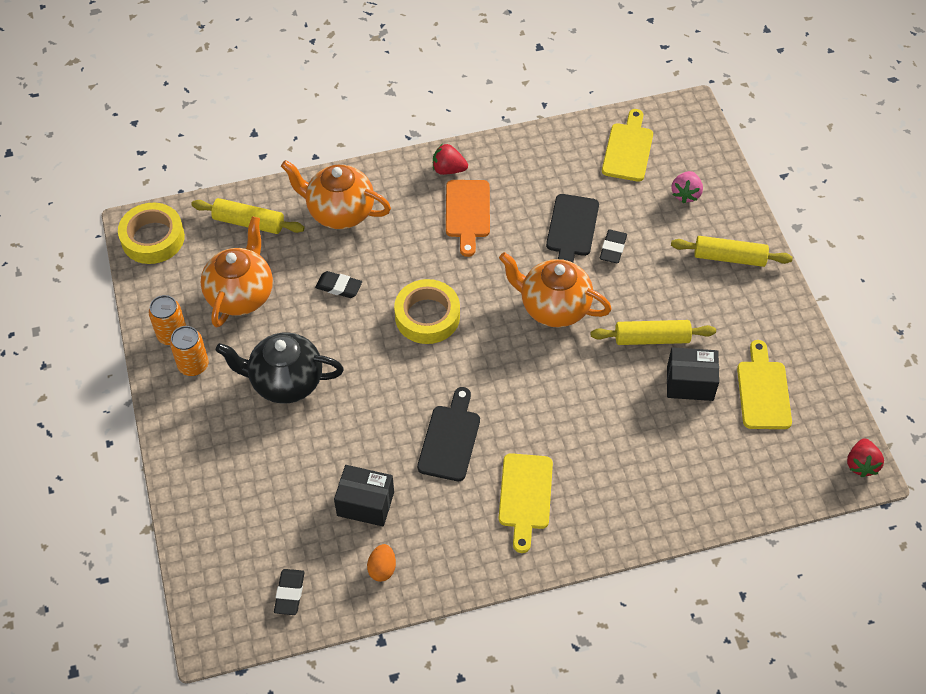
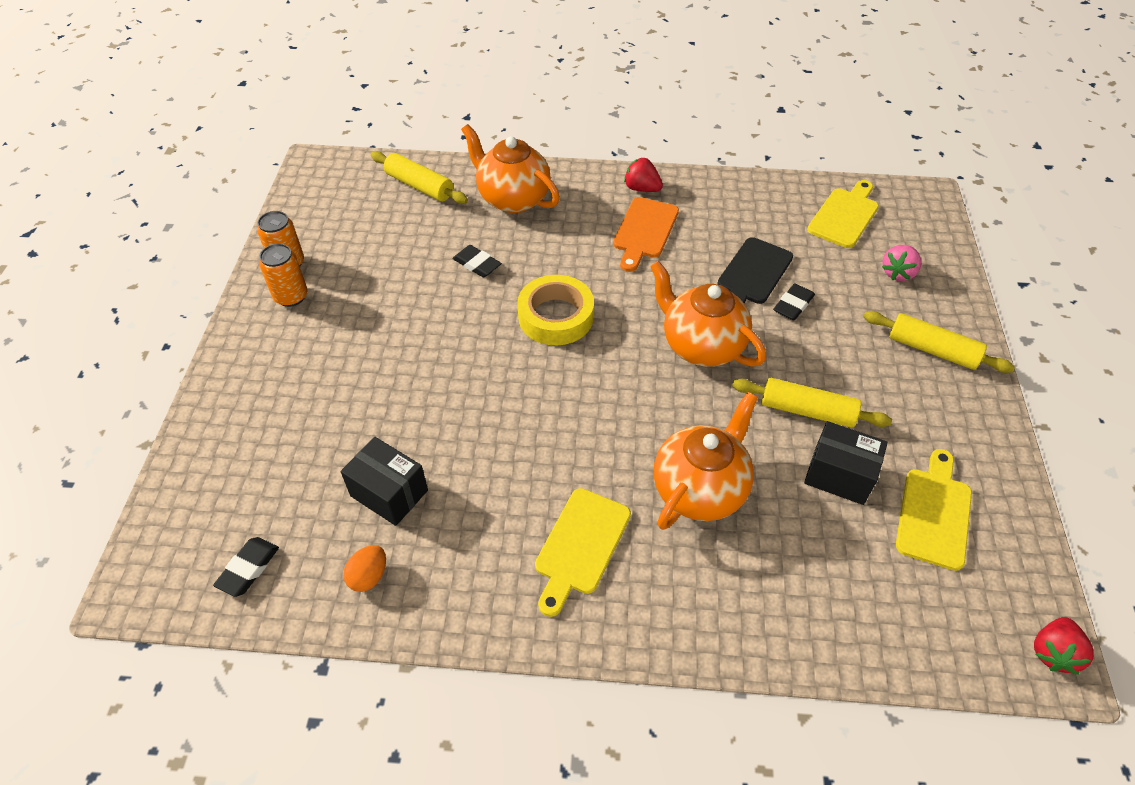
camera: 20 degrees right, 5 degrees down
yellow tape [118,203,185,264] -> none
orange teapot [201,216,273,327] -> orange teapot moved to [654,392,758,530]
black teapot [216,332,344,404] -> none
black cutting board [417,387,480,481] -> none

